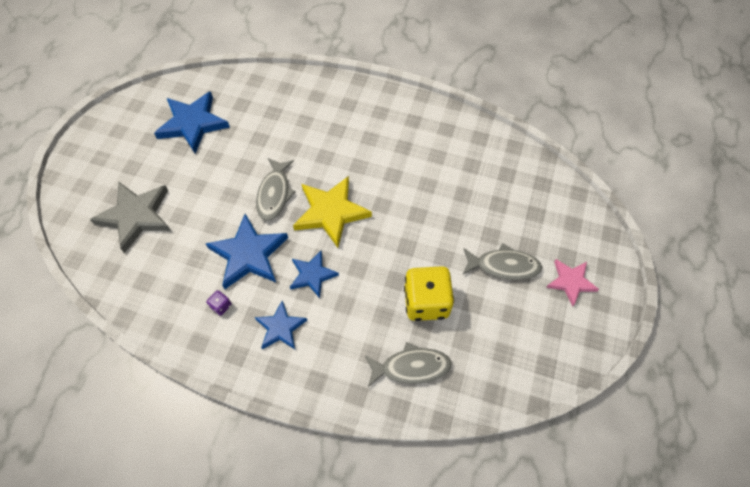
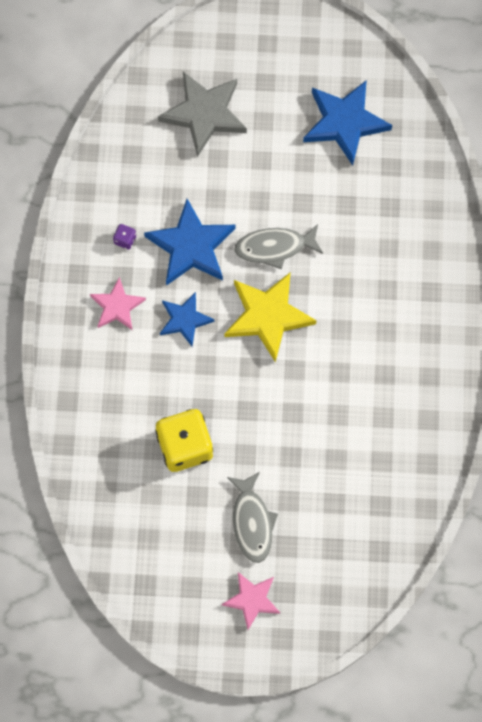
camera: 75 degrees right, 10 degrees up
blue star [255,301,307,349] -> pink star [90,277,146,330]
grey fish [365,342,452,387] -> none

